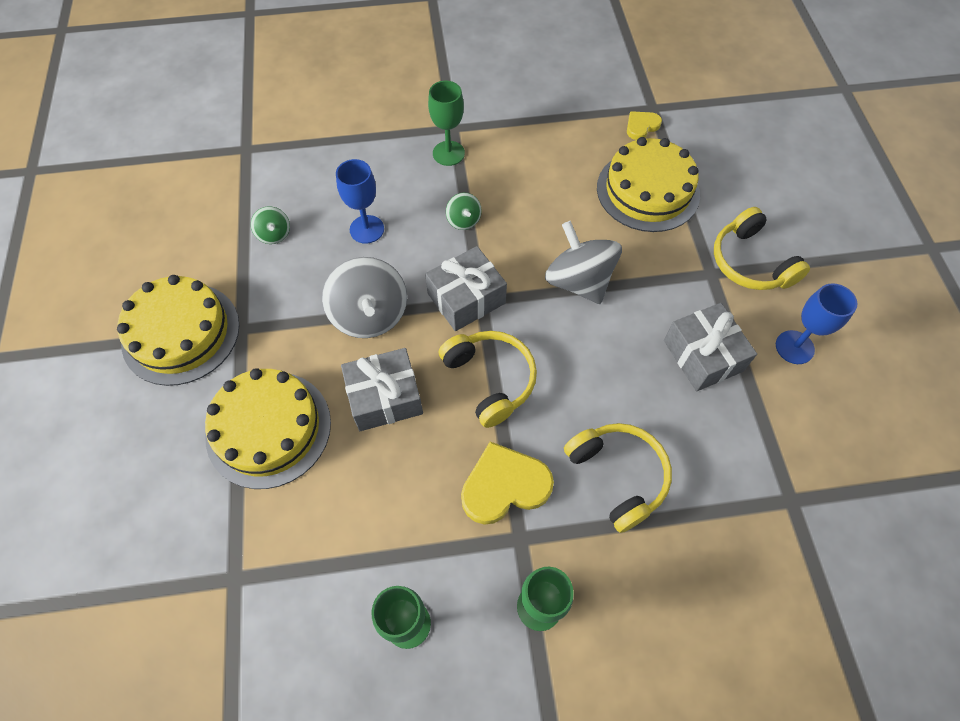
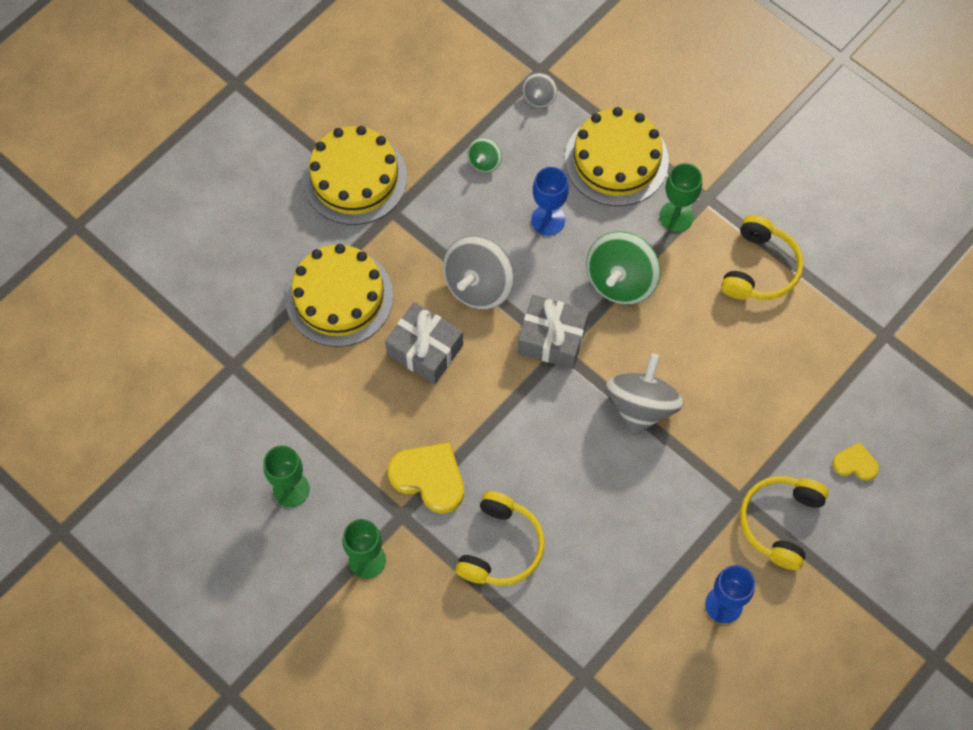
camera: 50 degrees right, 5 degrees up
yellow headphones [439,331,537,428] -> yellow headphones moved to [721,215,803,300]
green spinning top [446,193,482,230] -> green spinning top [586,231,660,305], size x2.06
yellow cake [597,137,700,232] -> yellow cake moved to [565,107,669,206]
yellow heart [627,111,662,140] -> yellow heart moved to [832,442,879,481]
grey gift [664,303,757,391] -> none
none -> grey spinning top [522,73,557,108]

